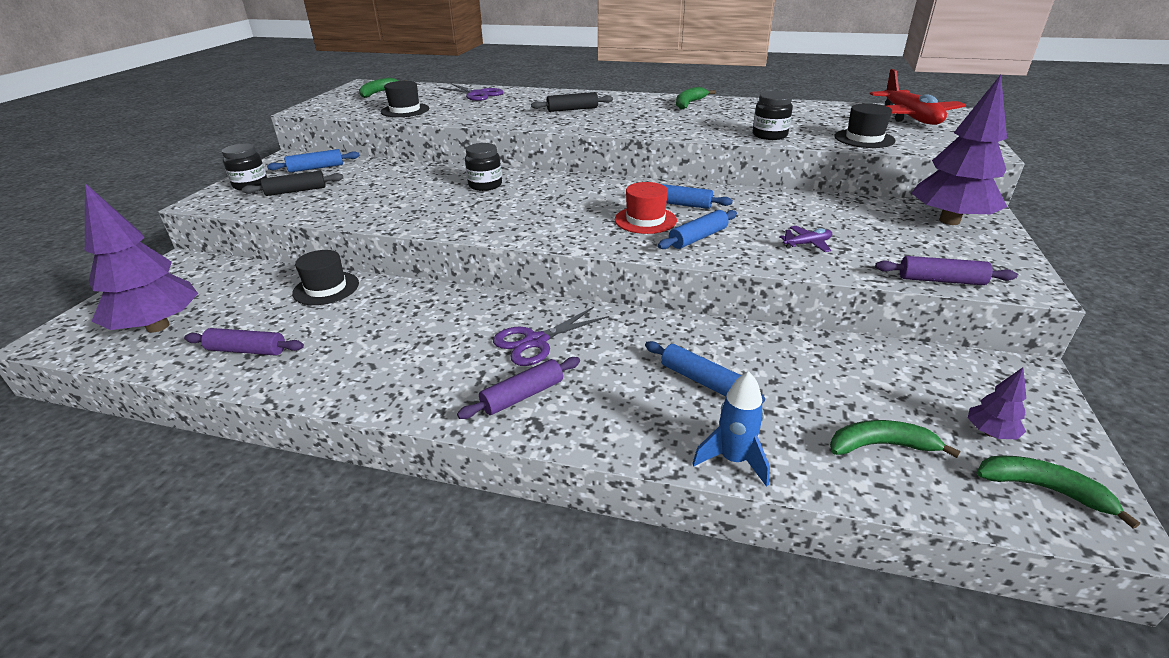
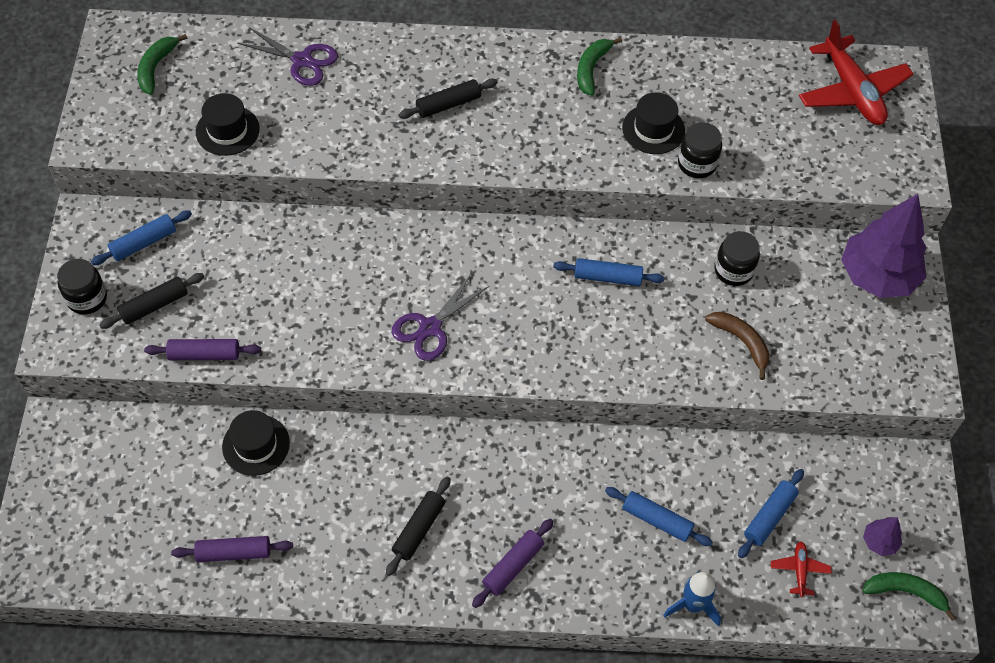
camera: 15 degrees left, 25 degrees up
purple tree [85,183,198,333] -> none
black jar [465,143,502,191] -> black jar moved to [715,231,760,286]
purple scissors [493,307,609,366] -> purple scissors moved to [392,273,489,361]
red hat [615,182,677,234] -> none
blue rolling pin [658,210,737,249] -> blue rolling pin moved to [738,469,804,558]
purple plane [779,226,832,252] -> brown banana [705,312,770,380]
green banana [830,420,961,458] -> red plane [771,541,832,597]
black hat [834,103,896,148] -> black hat moved to [622,92,685,154]
purple rolling pin [875,256,1018,285] -> purple rolling pin moved to [144,339,261,360]
none -> black rolling pin [386,477,451,576]

